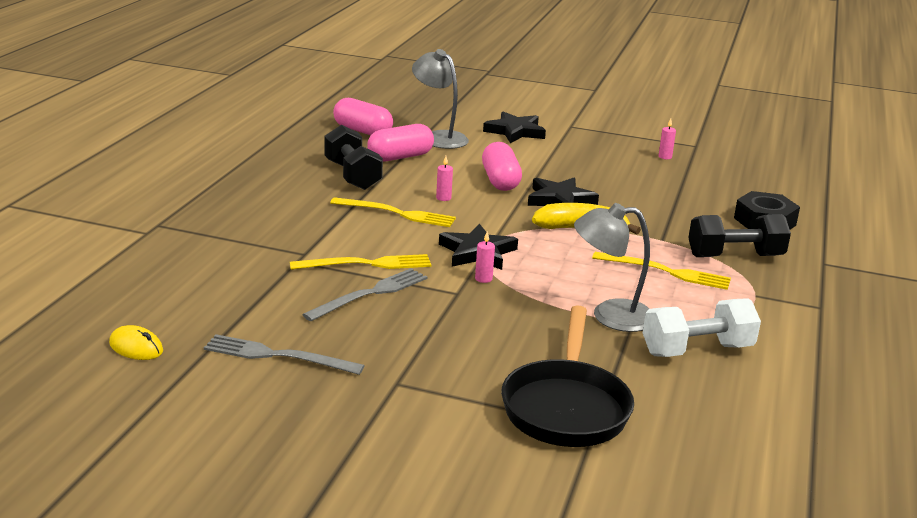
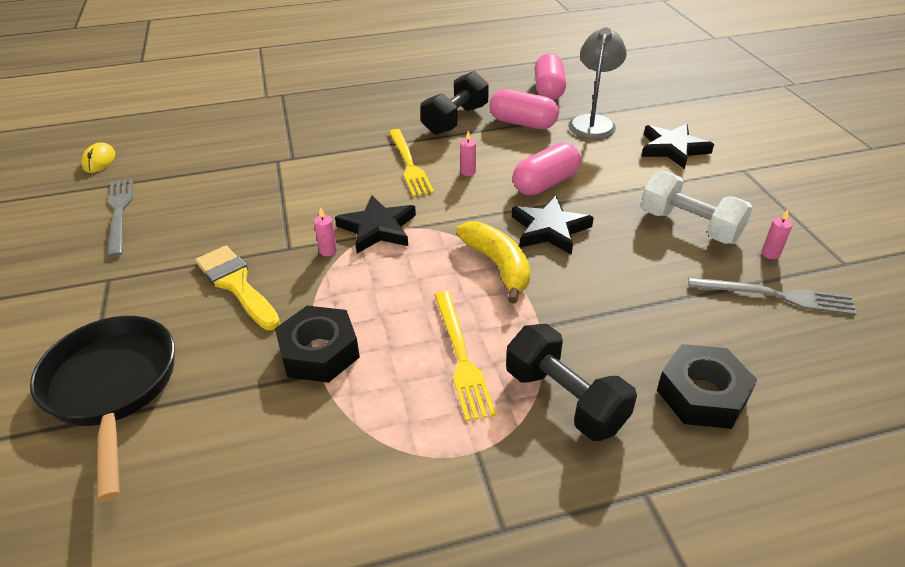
camera: 60 degrees right, 15 degrees up
yellow fork [290,254,431,270] -> none
grey fork [302,268,427,321] -> grey fork moved to [688,277,857,315]
black pan [501,305,634,447] -> black pan turned 90 degrees clockwise [30,316,175,502]
grey lamp [574,203,650,332] -> black nut [275,306,360,383]
white dumbbell [643,298,761,357] -> white dumbbell moved to [641,171,753,244]
none -> yellow brush [195,246,280,330]

